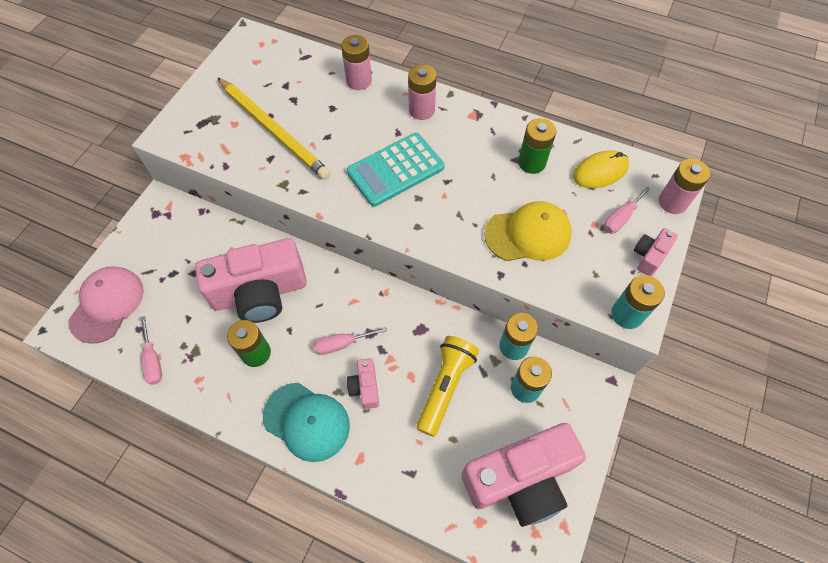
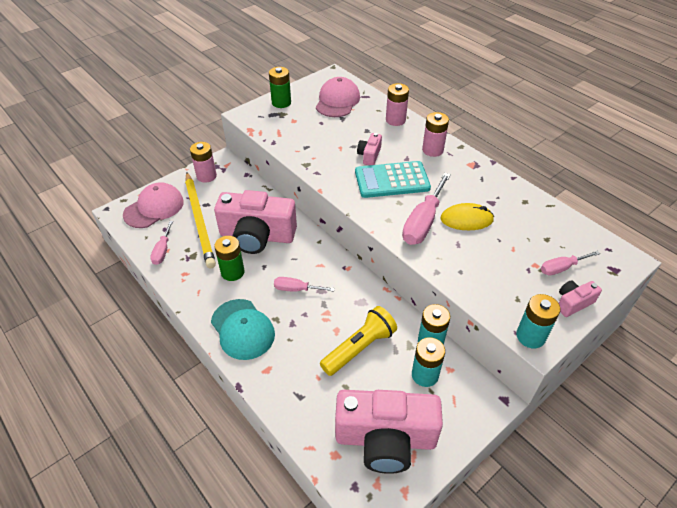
camera: 25 degrees right, 15 degrees down
yellow pencil [218,78,331,180] -> yellow pencil moved to [185,172,216,268]
pink camera [347,358,379,409] -> pink camera moved to [357,133,382,165]
yellow cap [484,201,572,261] -> none
green battery [518,118,556,174] -> green battery moved to [269,67,291,108]
yellow mouse [573,150,629,188] -> yellow mouse moved to [440,203,494,230]
pink battery [659,159,710,214] -> pink battery moved to [190,142,217,183]
none -> pink cap [316,77,360,117]
none -> pink screwdriver [402,172,451,245]

